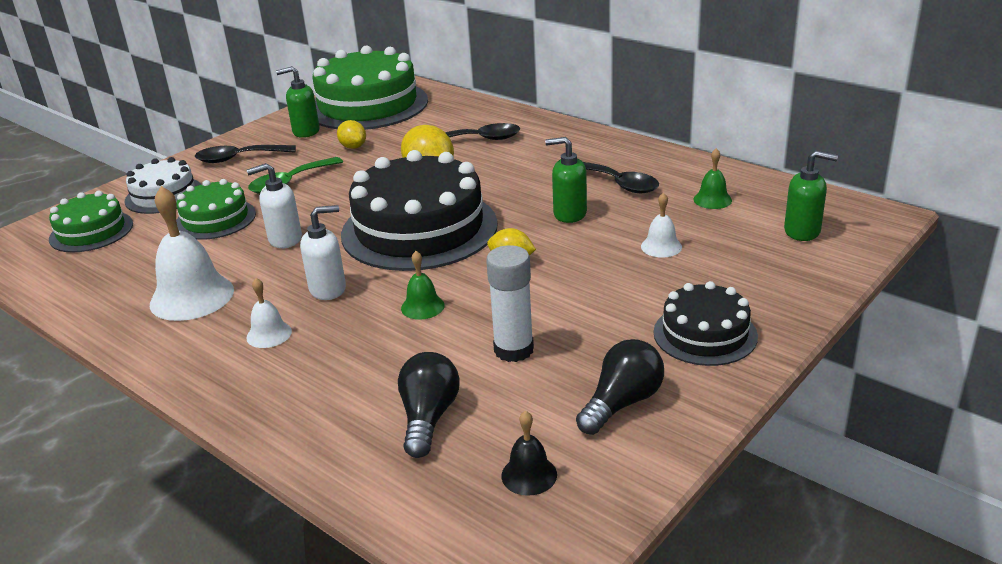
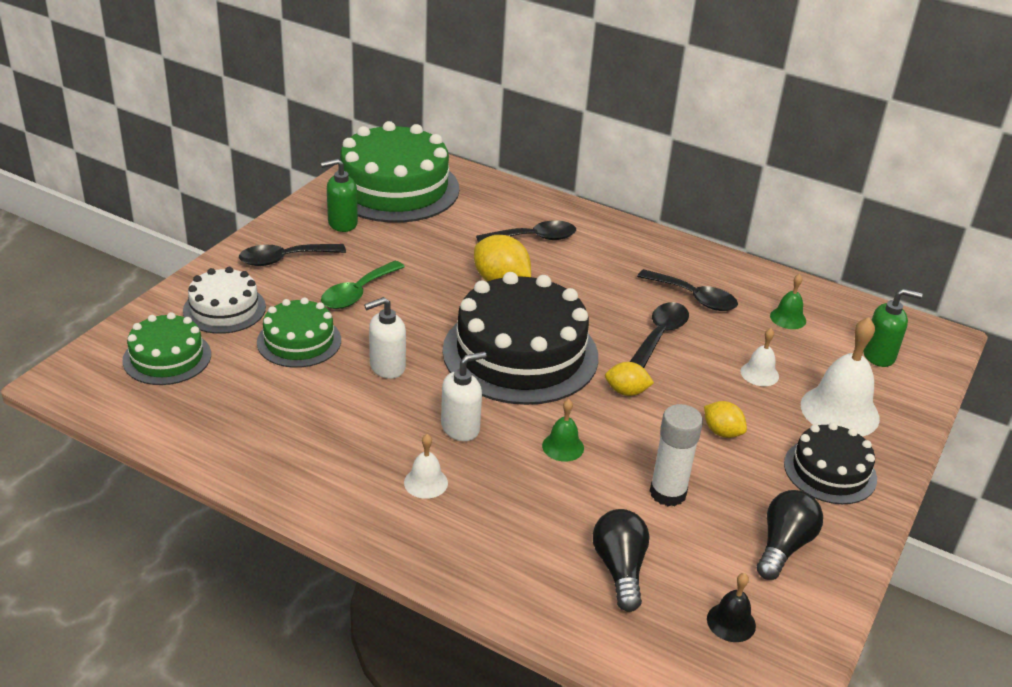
camera: 15 degrees left, 5 degrees up
white bell [150,186,234,321] -> white bell moved to [801,317,880,437]
yellow lemon [337,120,366,149] -> yellow lemon moved to [704,401,747,438]
green soap dispenser [545,137,587,223] -> black spoon [630,302,689,368]

